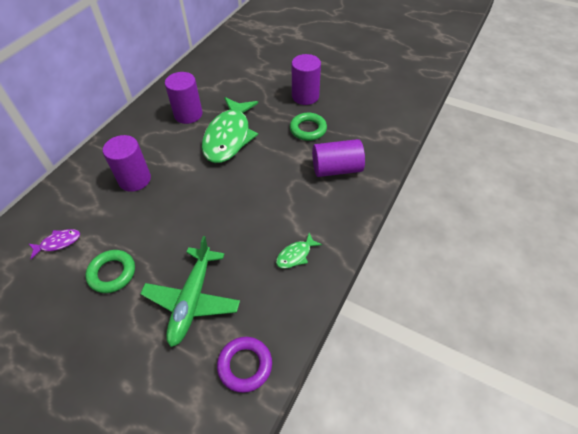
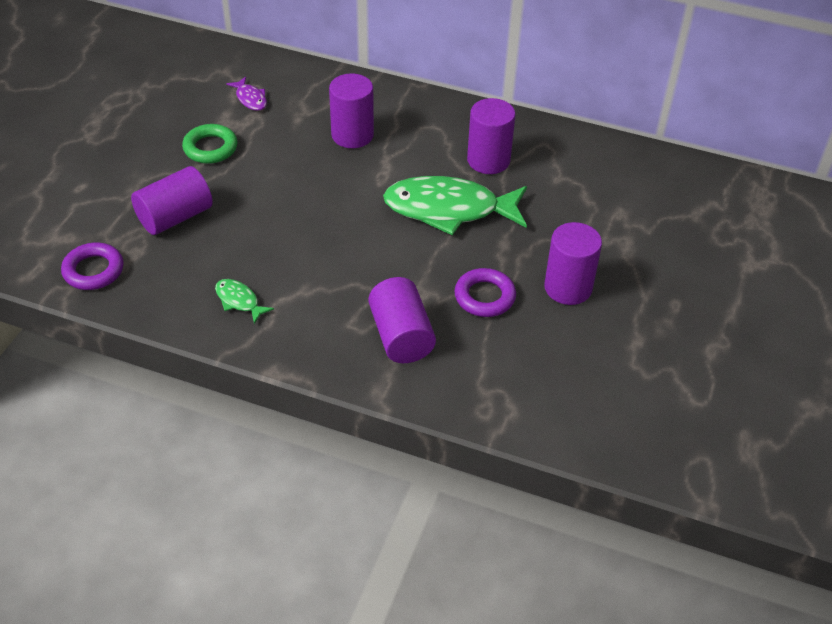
camera: 80 degrees right, 5 degrees down
green plane [140,236,240,347] -> purple cylinder [131,166,213,235]
green ring [290,113,327,141] -> purple ring [454,268,516,317]

